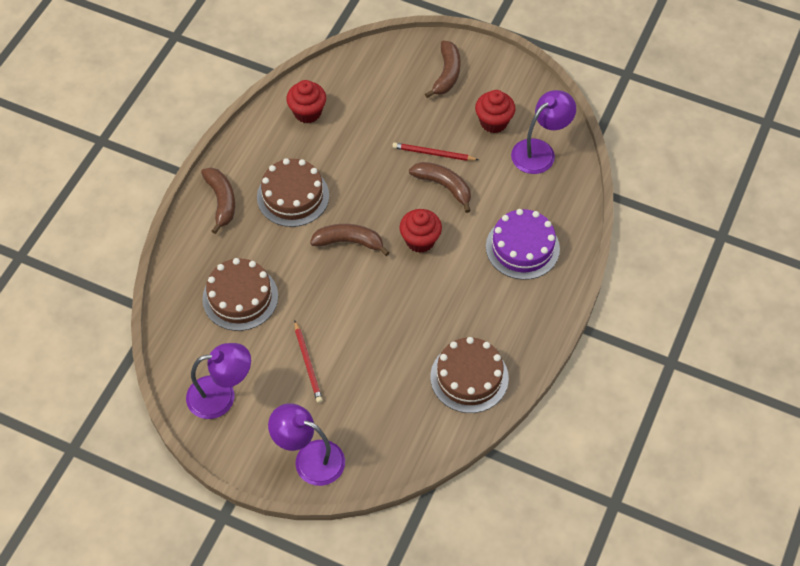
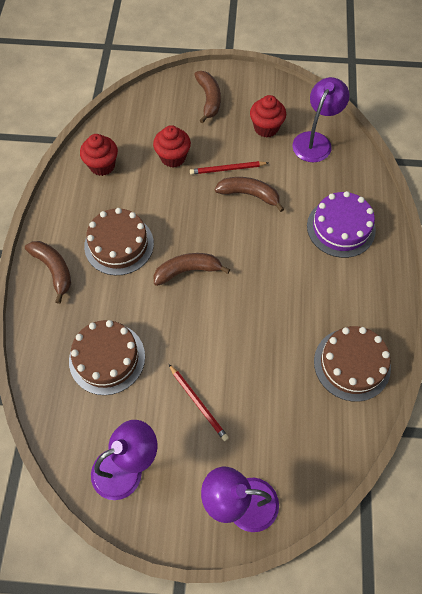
camera: 20 degrees left, 5 degrees up
red cupcake [400,209,442,253] -> red cupcake moved to [153,125,191,168]

